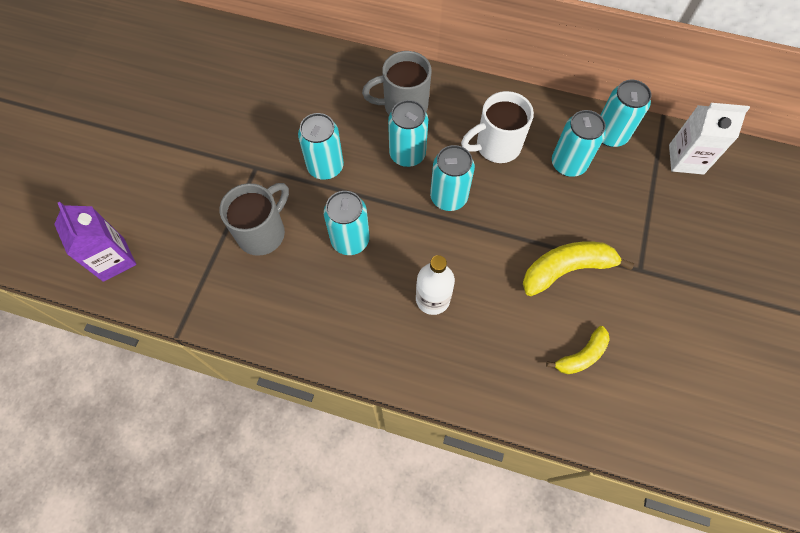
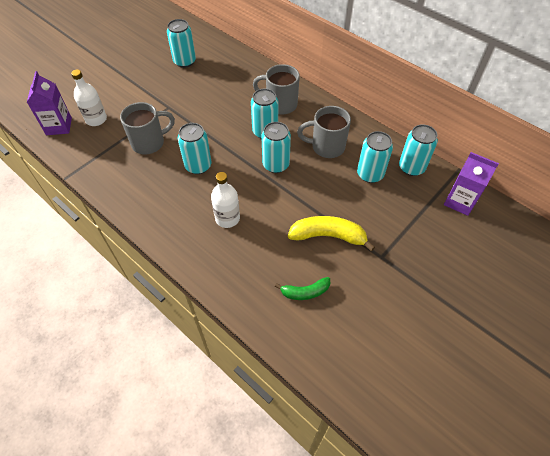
camera: 25 degrees right, 10 degrees down
turquoise can [298,113,344,180] -> turquoise can moved to [167,19,196,68]
white mug [461,91,534,163] -> grey mug [297,106,351,158]
yellow banana [546,326,610,374] -> green banana [275,277,330,300]
white carton [669,103,750,175] -> purple carton [444,152,499,216]
none -> white bottle [71,69,107,126]

